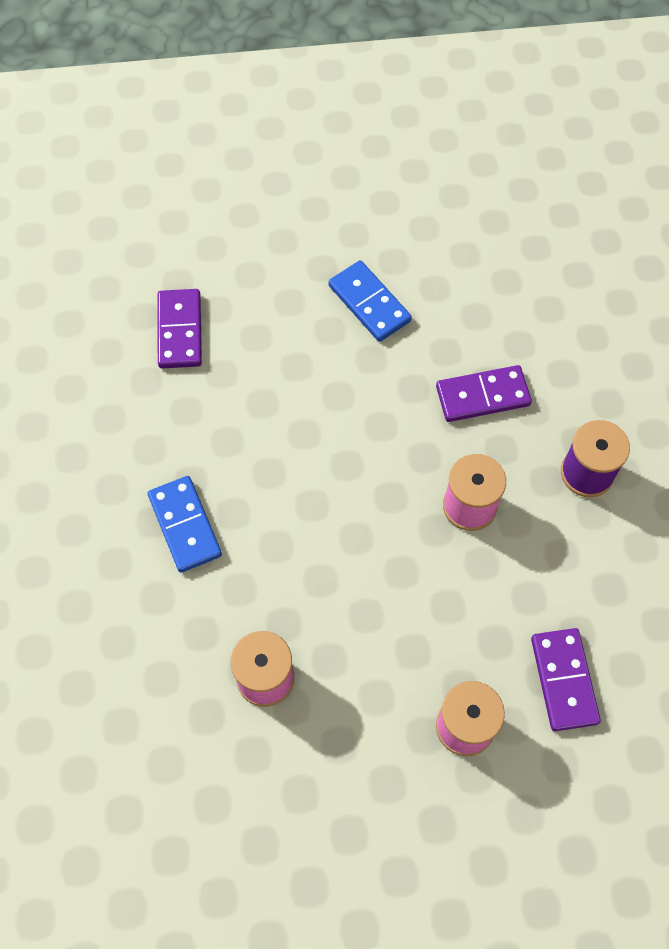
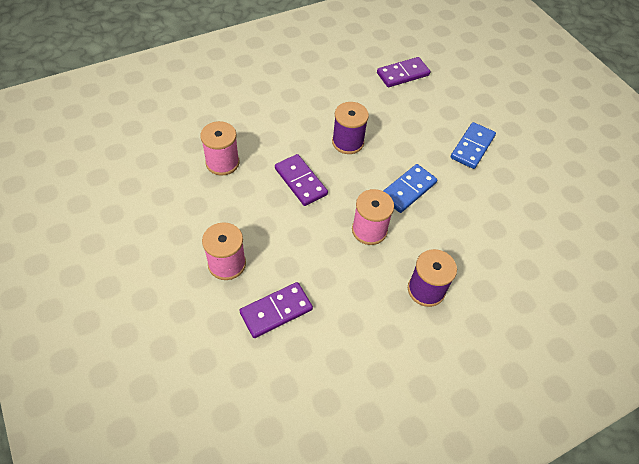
camera: 65 degrees right, 10 degrees down
blue domino [148,476,222,573] -> blue domino moved to [383,164,437,213]
purple domino [436,365,532,422] -> purple domino moved to [275,154,328,206]
none -> purple spool [332,102,369,154]

